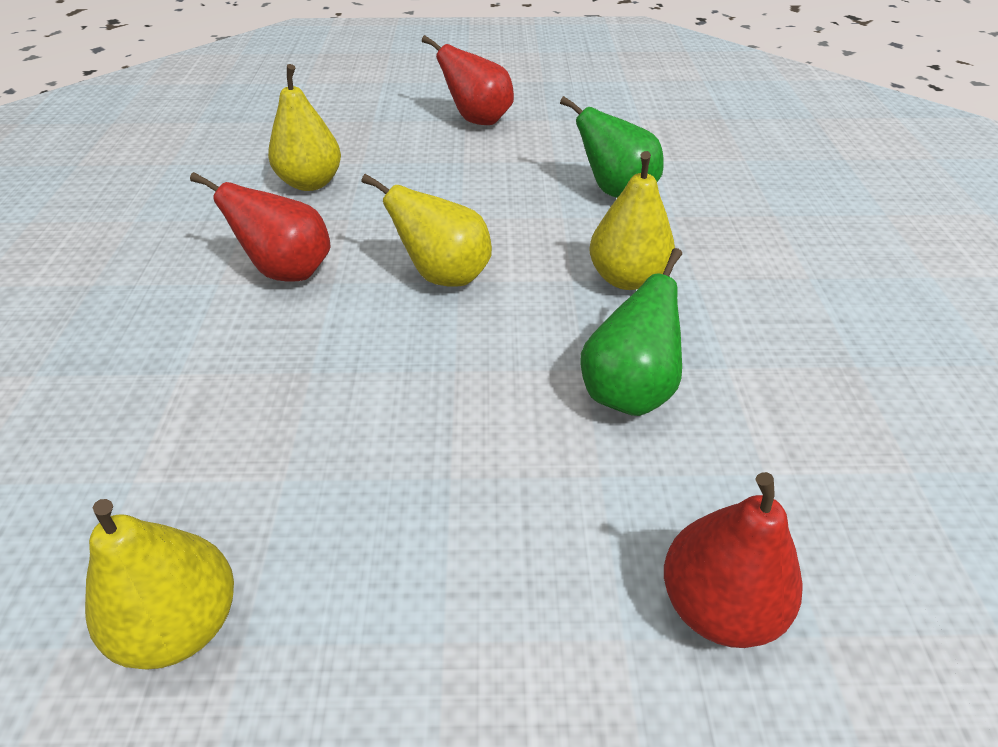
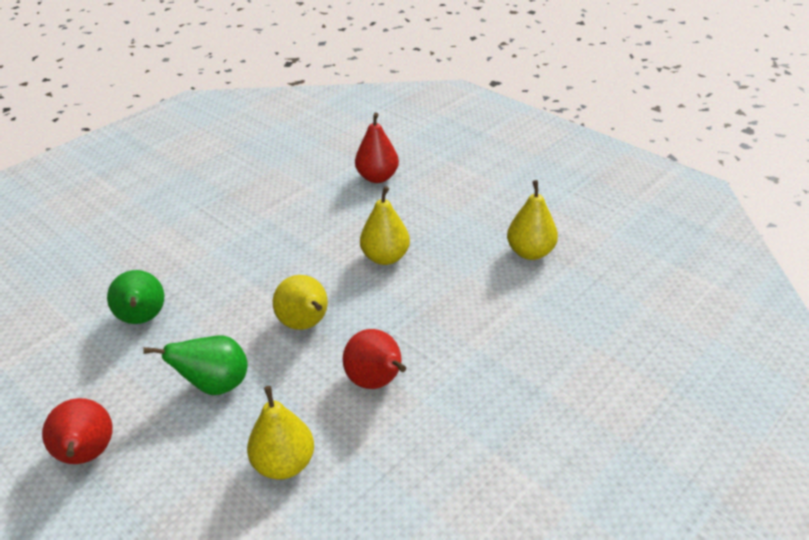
camera: 135 degrees left, 5 degrees down
green pear [580,248,682,416] -> green pear moved to [143,335,248,395]
yellow pear [589,151,675,290] -> yellow pear moved to [360,186,410,265]

